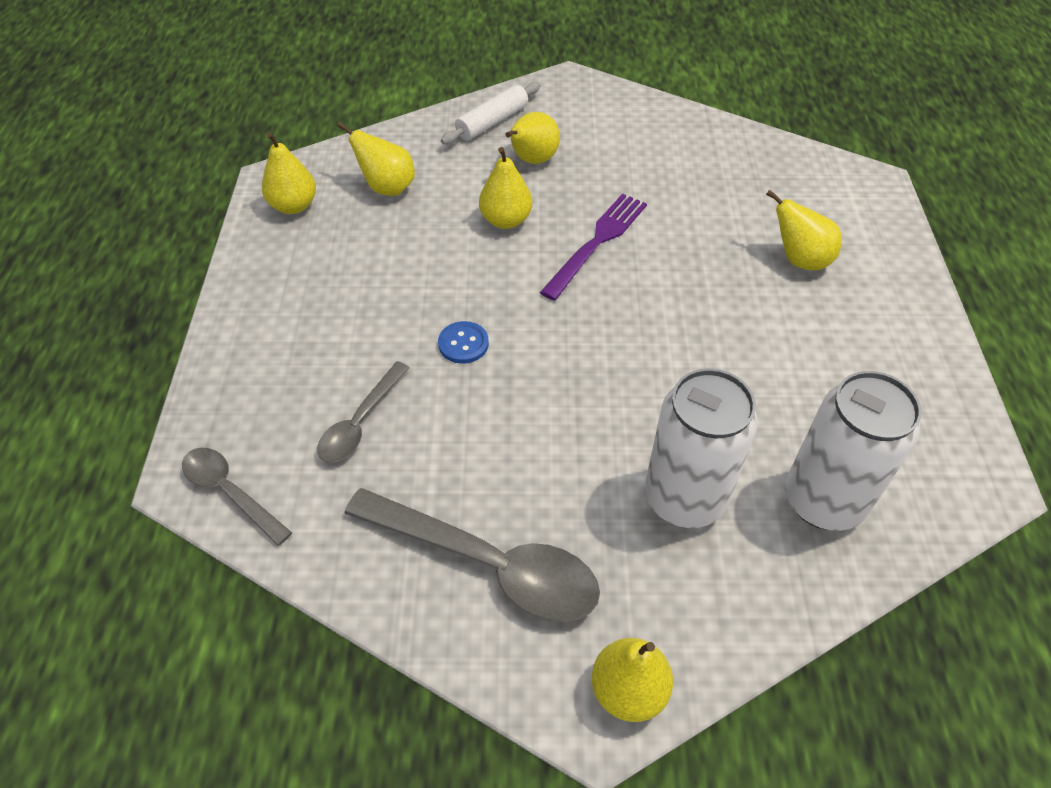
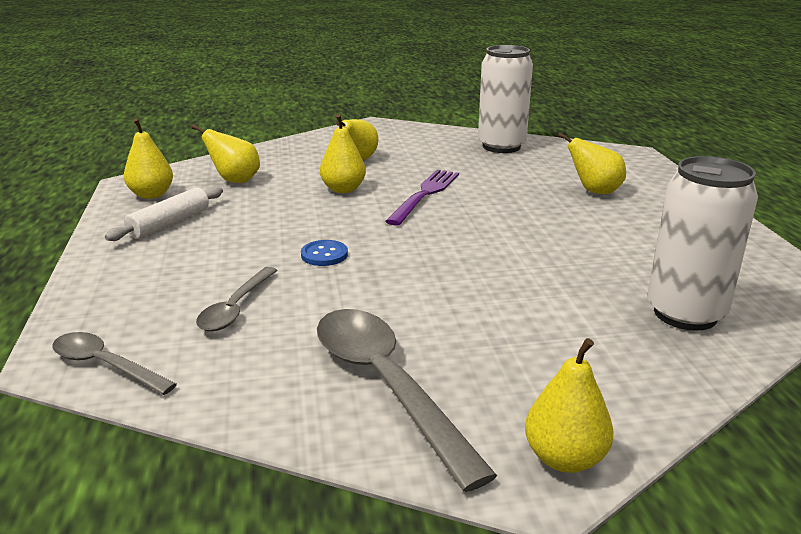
camera: 10 degrees left, 25 degrees down
grey spoon [344,488,600,622] -> grey spoon turned 135 degrees counterclockwise [317,309,497,492]
white rolling pin [441,82,540,144] -> white rolling pin moved to [105,187,223,241]
white can [645,368,758,528] -> white can moved to [478,45,533,153]

